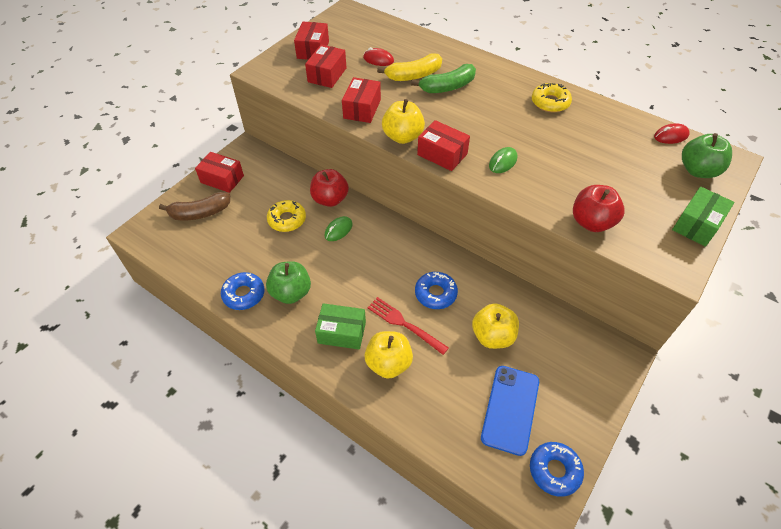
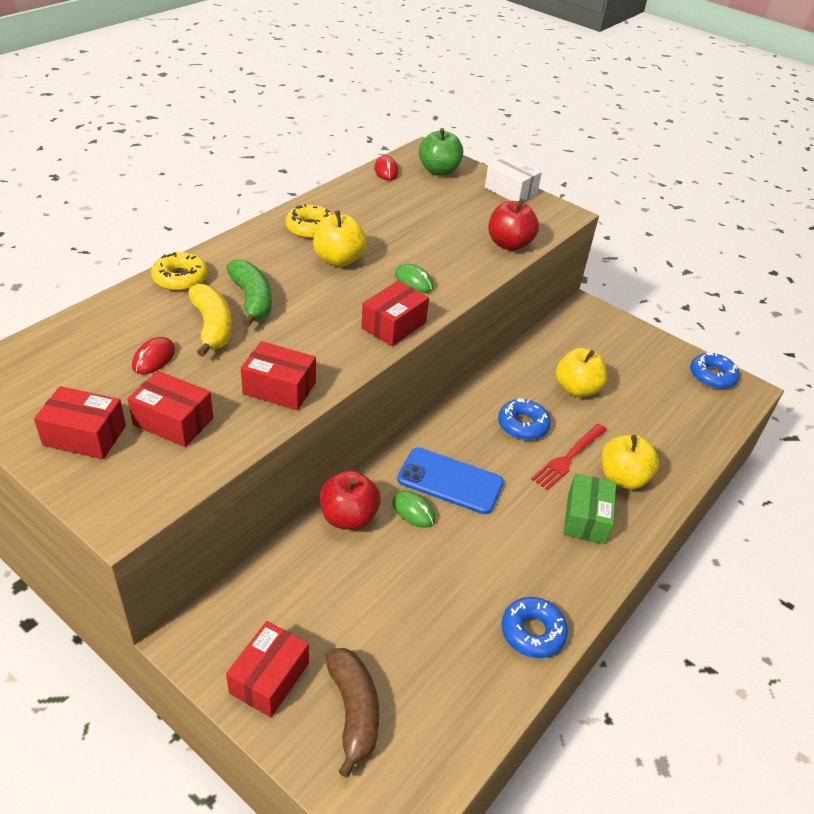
camera: 90 degrees left, 10 degrees down
green apple [266,261,311,304] -> none
yellow donut [267,200,306,232] -> yellow donut moved to [151,252,208,291]
yellow apple [382,99,425,144] -> yellow apple moved to [313,210,367,267]
blue phone [481,366,539,456] -> blue phone moved to [397,448,504,514]
green box [672,187,734,247] -> white box [485,156,542,201]

